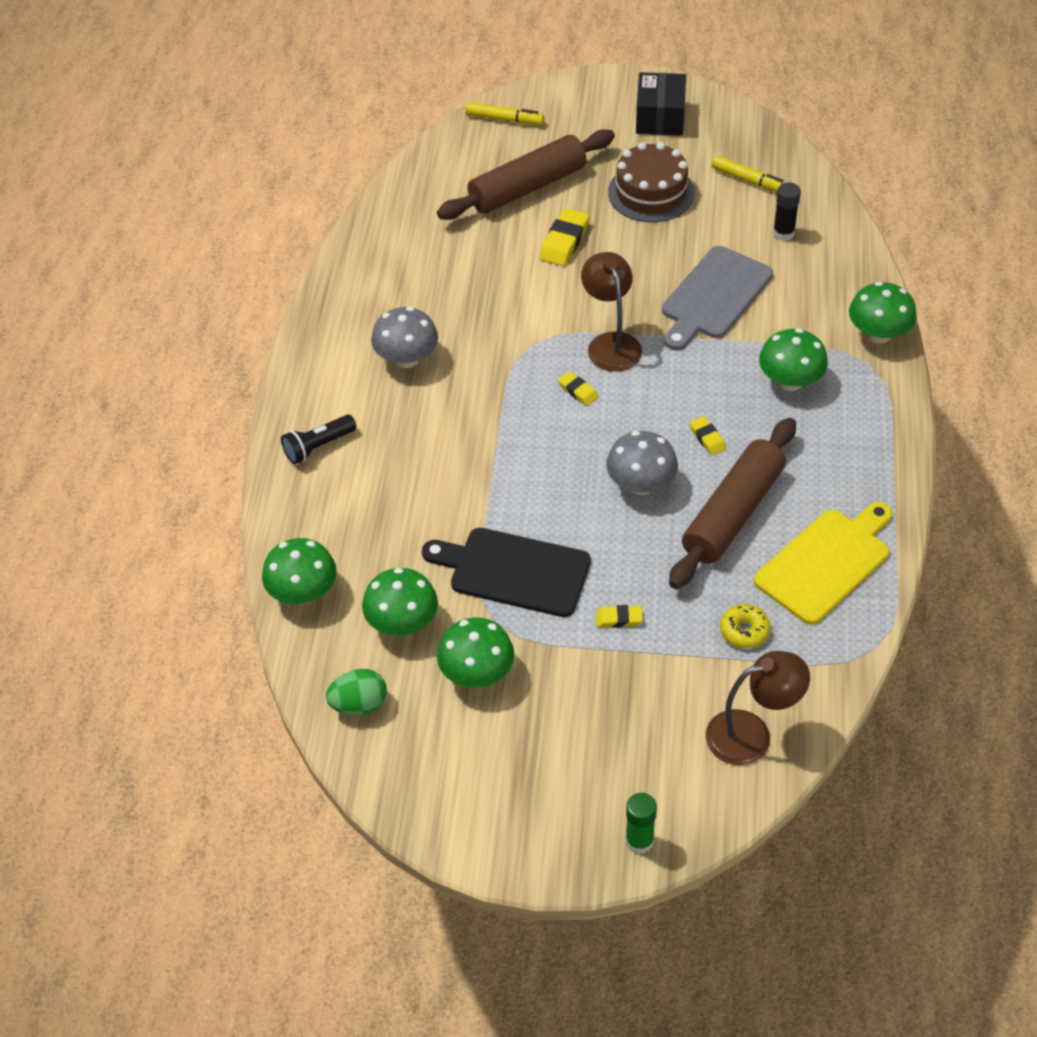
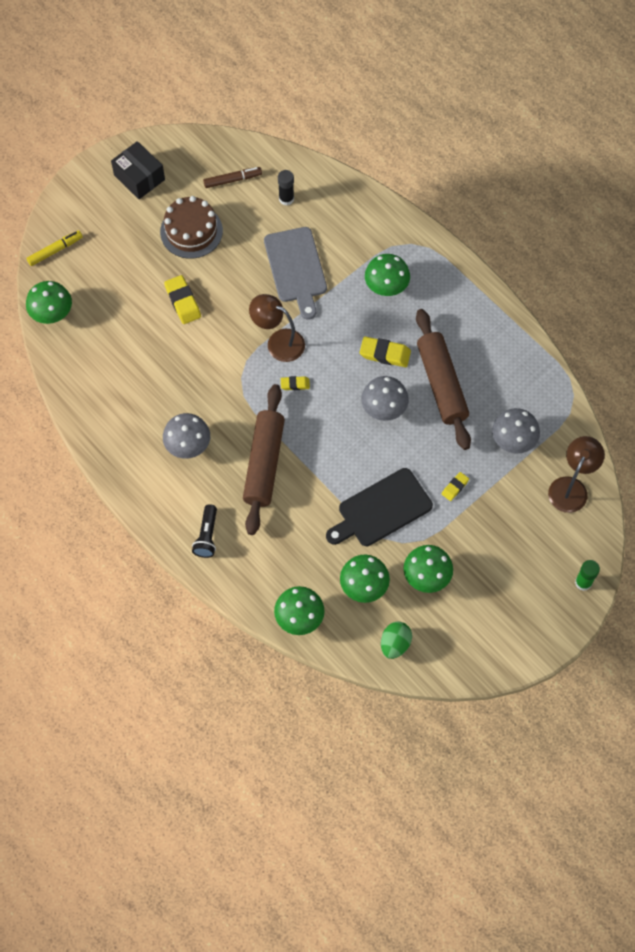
camera: 50 degrees left, 15 degrees up
brown rolling pin [437,129,615,220] -> brown rolling pin moved to [243,384,285,535]
yellow eraser [690,416,726,455] -> yellow eraser [360,336,411,367], size x1.72
yellow marker [712,155,786,192] -> brown marker [203,167,262,188]
yellow donut [720,604,771,648] -> grey mushroom [492,408,540,454]
yellow cutting board [754,502,892,625] -> none
green mushroom [849,282,917,344] -> green mushroom moved to [26,281,72,324]

